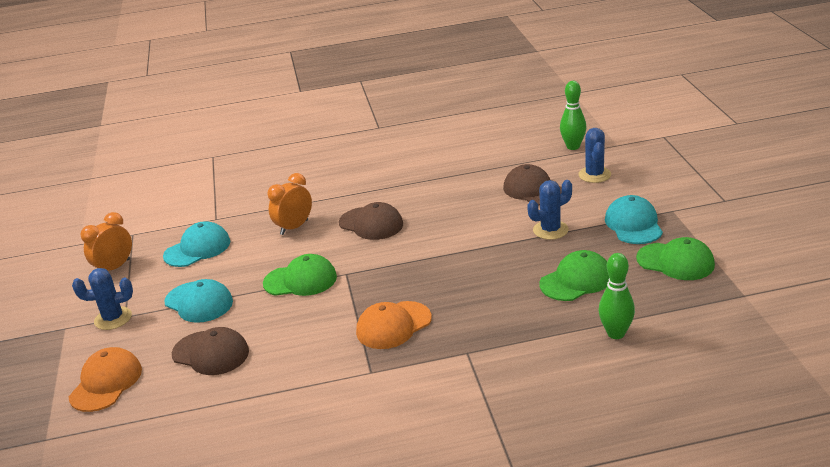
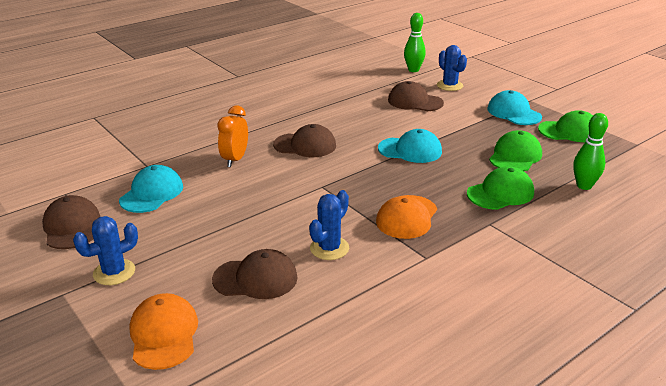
camera: 30 degrees left, 0 degrees up
orange clock [80,212,132,271] -> brown cap [42,195,100,249]
turquoise cap [164,279,233,323] -> turquoise cap moved to [378,129,442,163]
green cap [263,254,337,296] -> green cap moved to [467,166,534,210]
blue cactus [527,180,572,240] -> blue cactus moved to [309,190,349,260]

